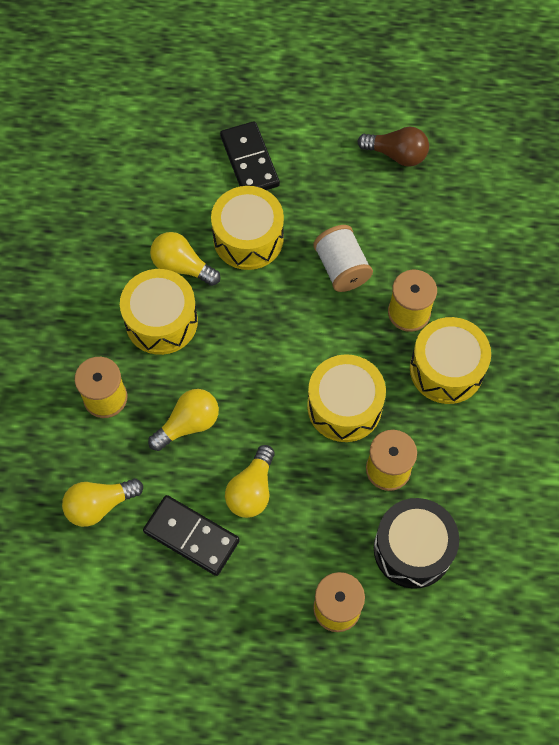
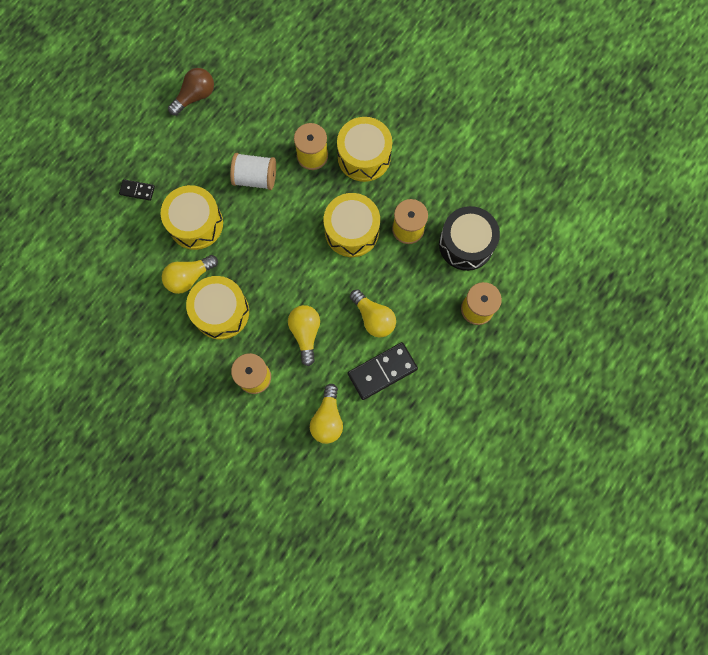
camera: 60 degrees left, 10 degrees up
black domino [220,121,280,190] -> black domino [119,179,155,201], size x0.54

